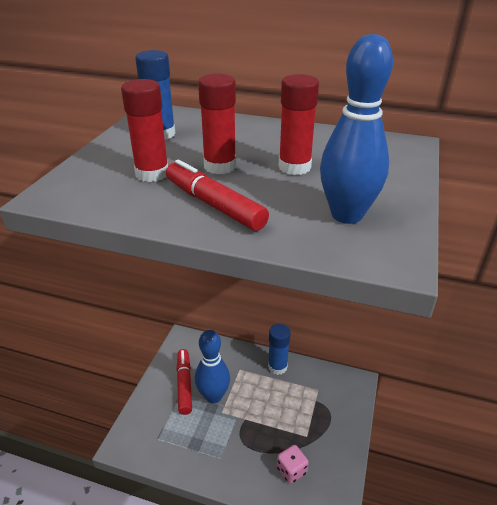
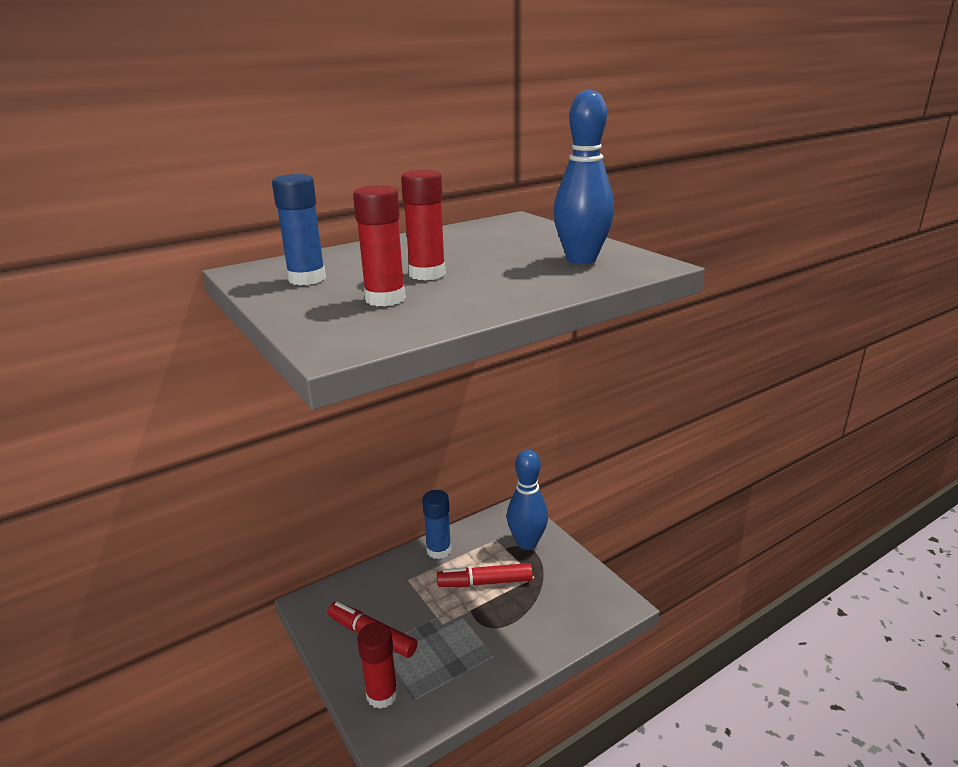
camera: 50 degrees left, 10 degrees down
red marker [166,160,269,231] -> red marker moved to [437,563,533,587]
blue bowling pin [195,330,230,404] -> blue bowling pin moved to [507,450,548,550]
pink dice [277,445,309,484] -> none
red glue stick [278,74,319,175] -> red glue stick moved to [357,622,398,709]

